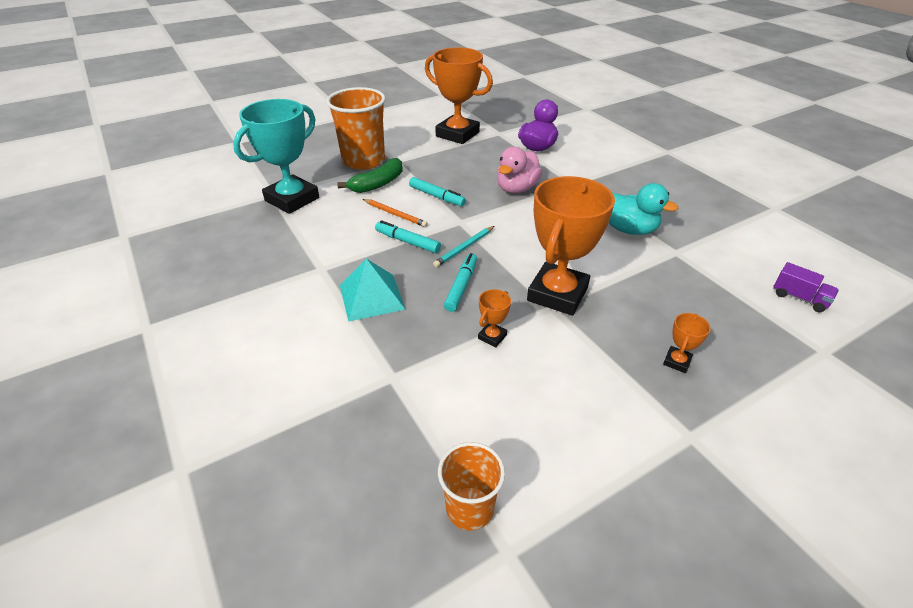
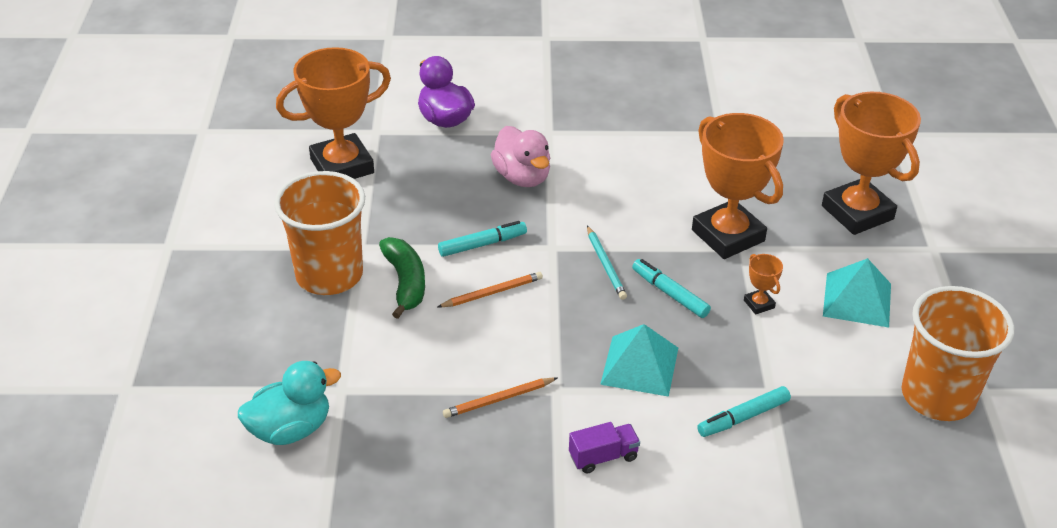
camera: 60 degrees left, 0 degrees up
turquoise trophy [233,99,319,214] -> none
turquoise marker [375,220,441,253] -> turquoise marker moved to [697,386,791,437]
orange cup [438,442,505,530] -> orange cup [902,286,1014,421], size x1.76
turquoise duck [609,183,678,235] -> turquoise duck moved to [238,361,341,445]
orange trophy [663,313,711,373] -> orange trophy [822,92,921,235], size x2.45
purple truck [773,262,839,312] -> purple truck moved to [569,422,640,473]
none -> orange pencil [443,377,557,418]
none -> turquoise pyramid [823,258,891,328]

